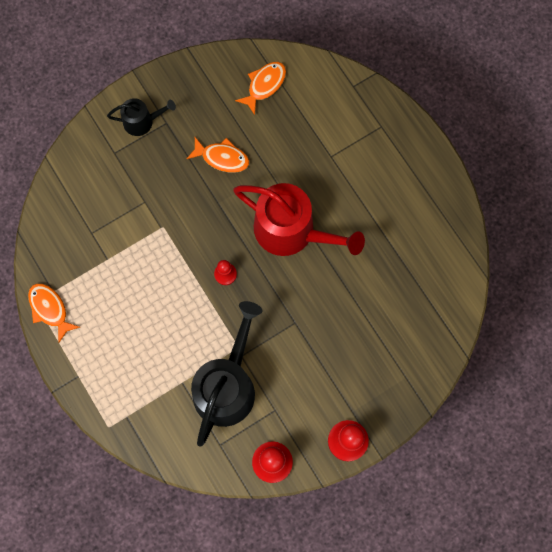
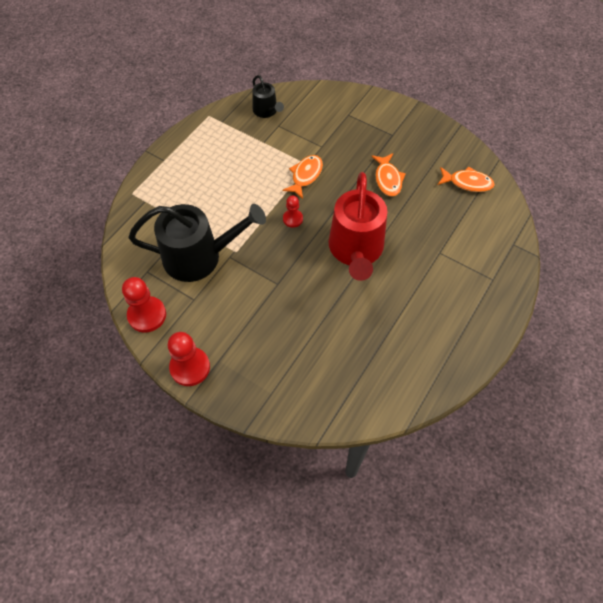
camera: 65 degrees right, 15 degrees down
orange fish [28,283,80,343] -> orange fish moved to [283,155,323,199]
black watering can [107,98,176,136] -> black watering can moved to [252,75,284,118]

